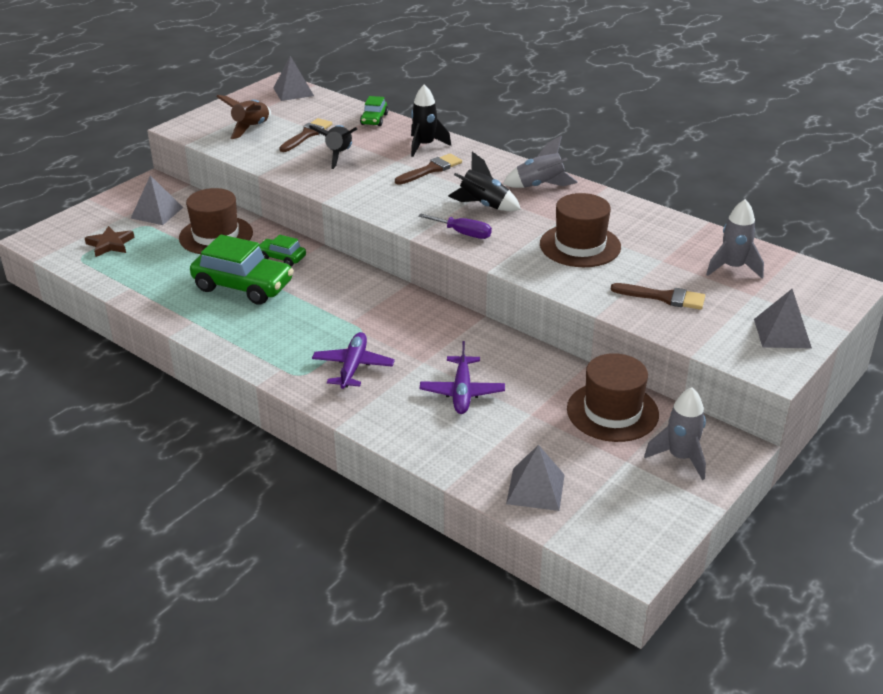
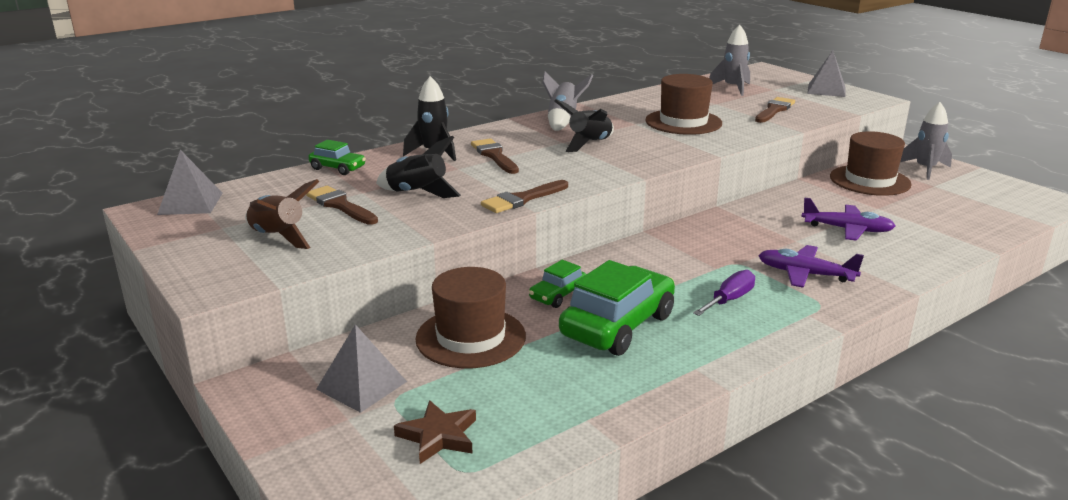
camera: 75 degrees left, 10 degrees down
purple screwdriver [418,214,492,239] -> purple screwdriver moved to [693,270,755,316]
grey pyramid [506,445,565,511] -> none
none -> brown brush [481,180,568,213]

